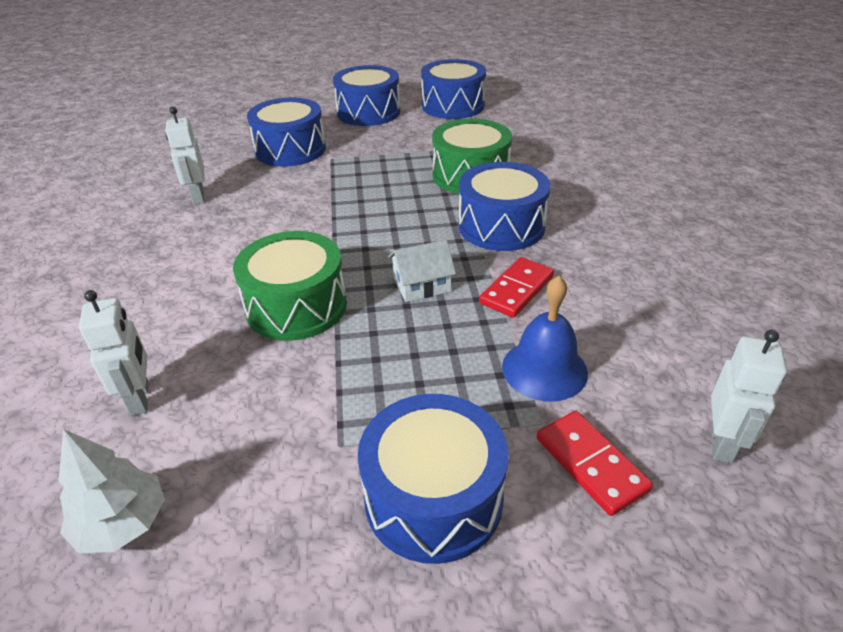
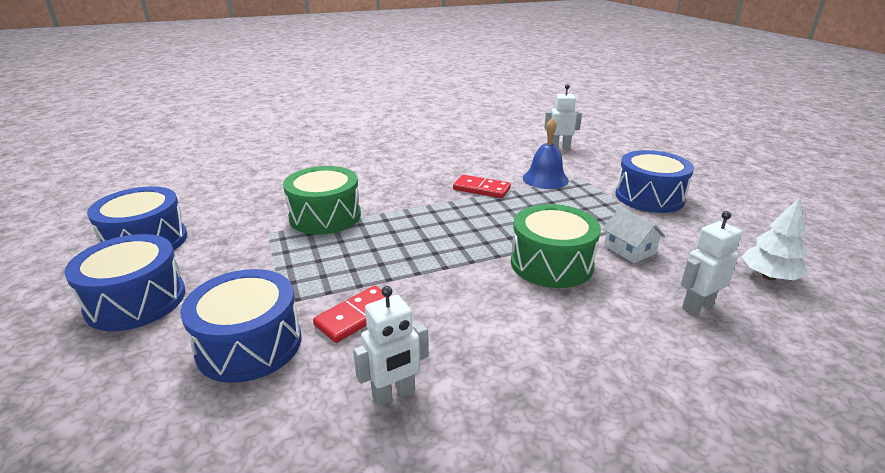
camera: 105 degrees left, 10 degrees down
white house [388,240,456,302] -> white house moved to [603,207,665,263]
blue drum [459,162,551,251] -> none
red domino [537,411,653,516] -> red domino moved to [313,286,390,343]

